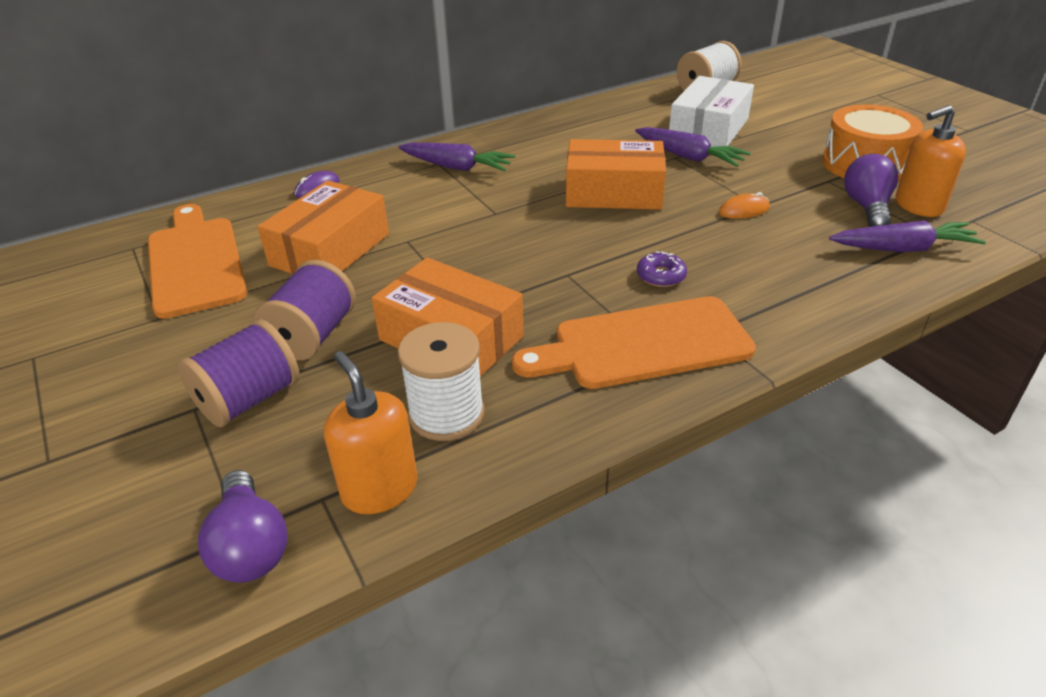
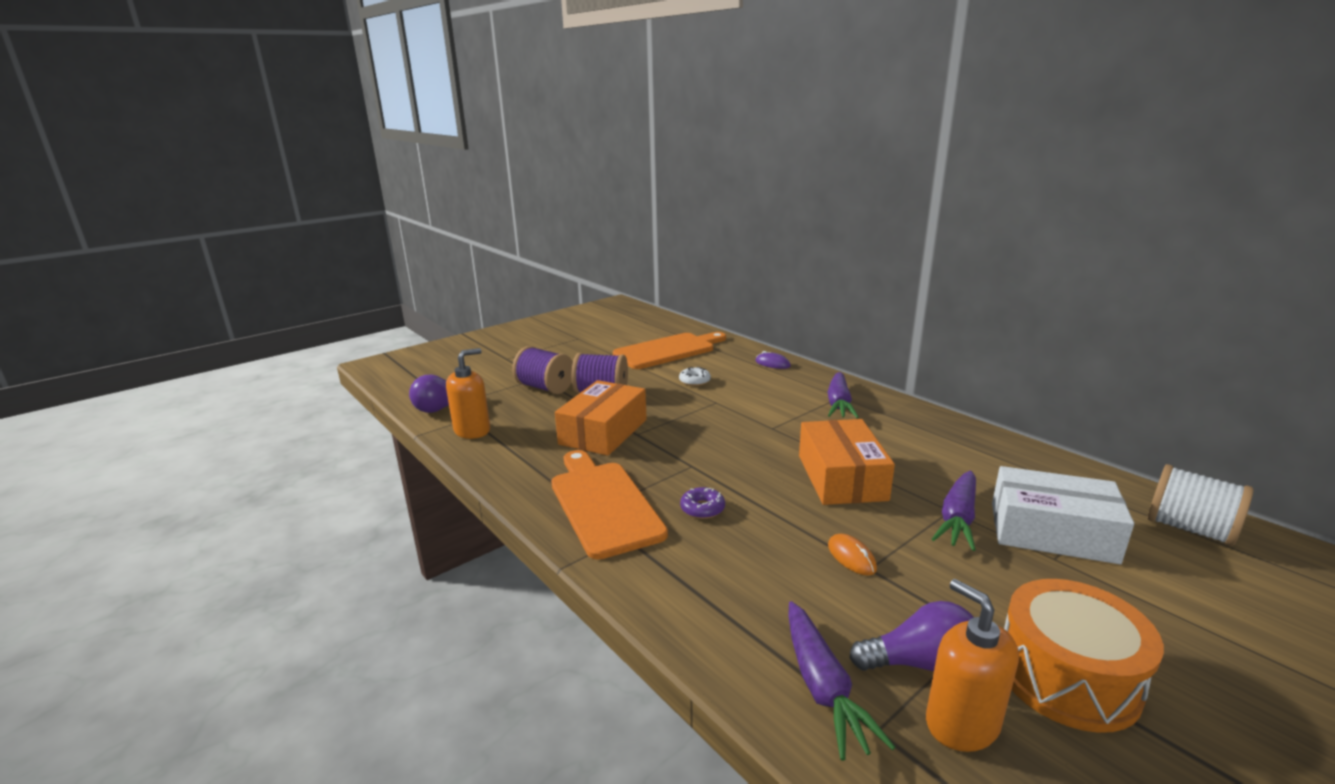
camera: 80 degrees right, 15 degrees down
orange box [258,180,389,274] -> white donut [679,367,711,386]
white spool [398,322,484,441] -> none

